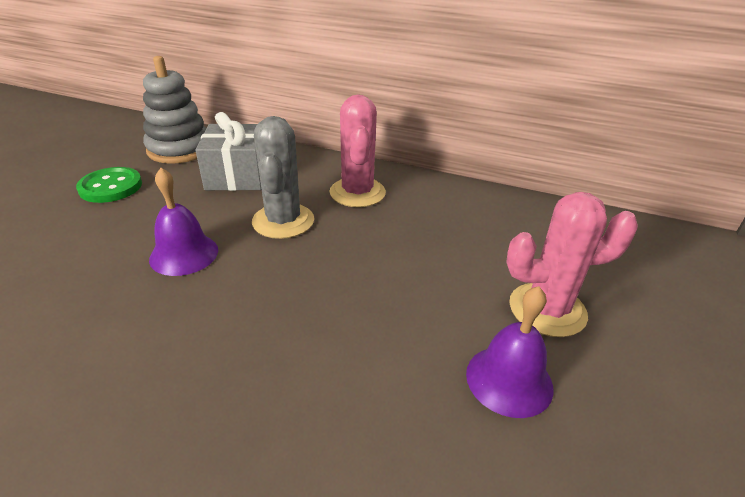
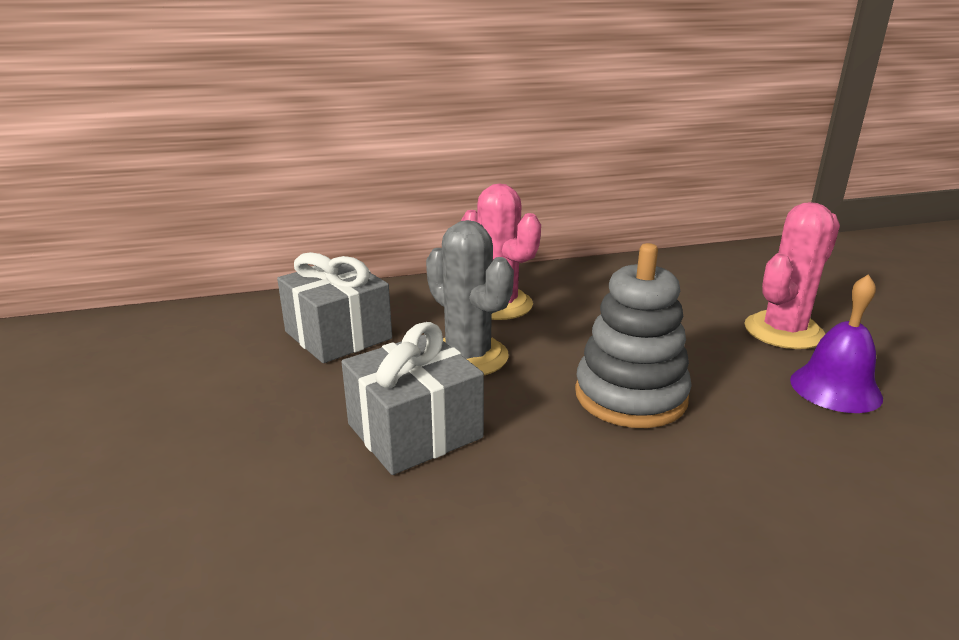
camera: 35 degrees left, 10 degrees down
green button [76,167,142,203] -> none
grey stacking toy [143,56,207,164] -> grey stacking toy moved to [575,243,692,428]
purple bell [149,168,218,276] -> grey gift [342,322,484,475]

